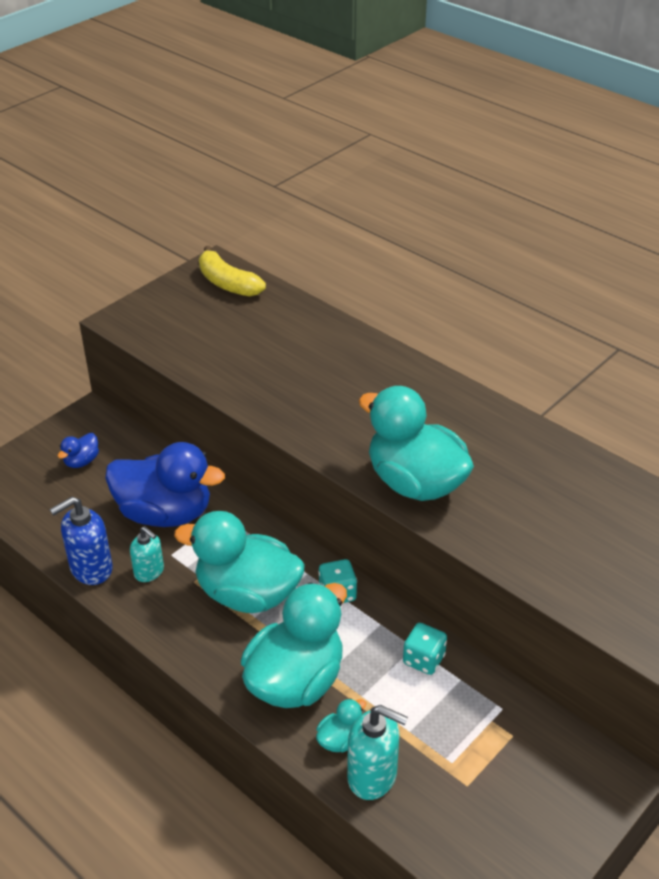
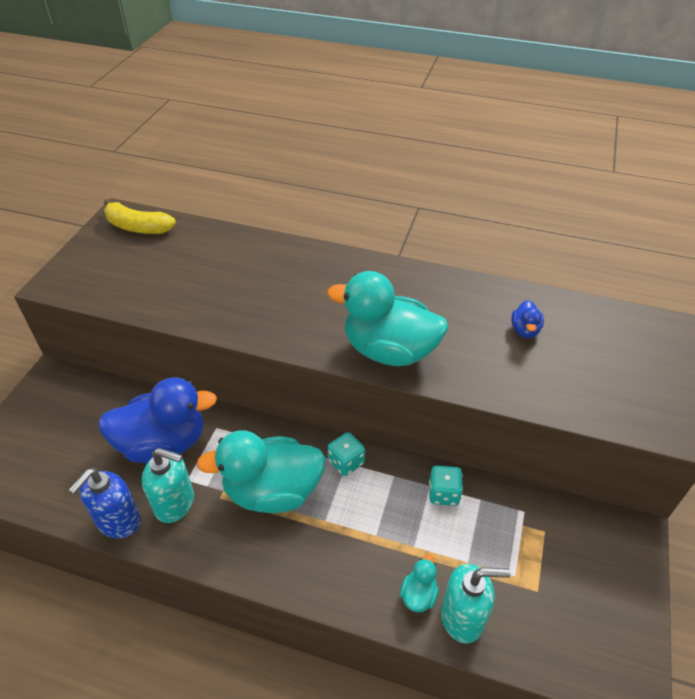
camera: 25 degrees left, 5 degrees up
blue duck [57,433,99,468] -> blue duck moved to [511,300,544,338]
turquoise soap dispenser [130,526,164,582] -> turquoise soap dispenser [142,448,194,523], size x1.55
turquoise duck [241,582,347,708] -> none

